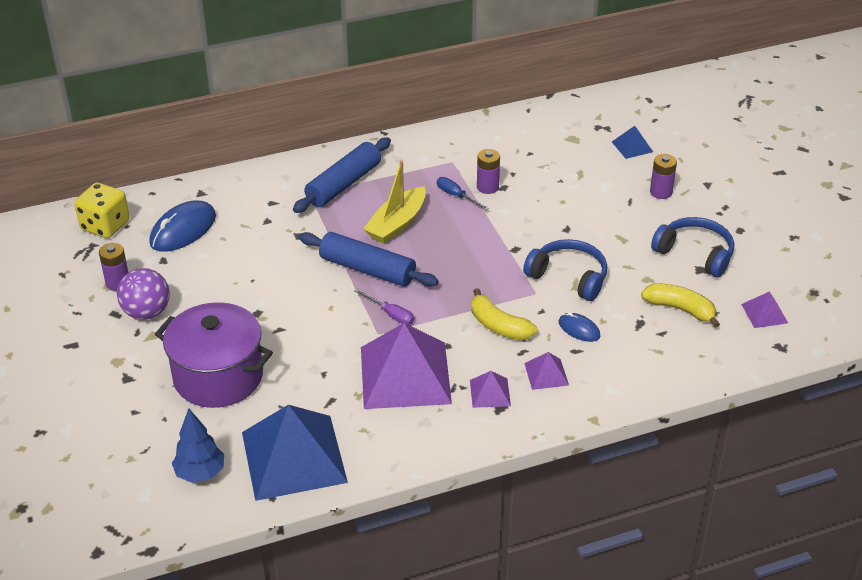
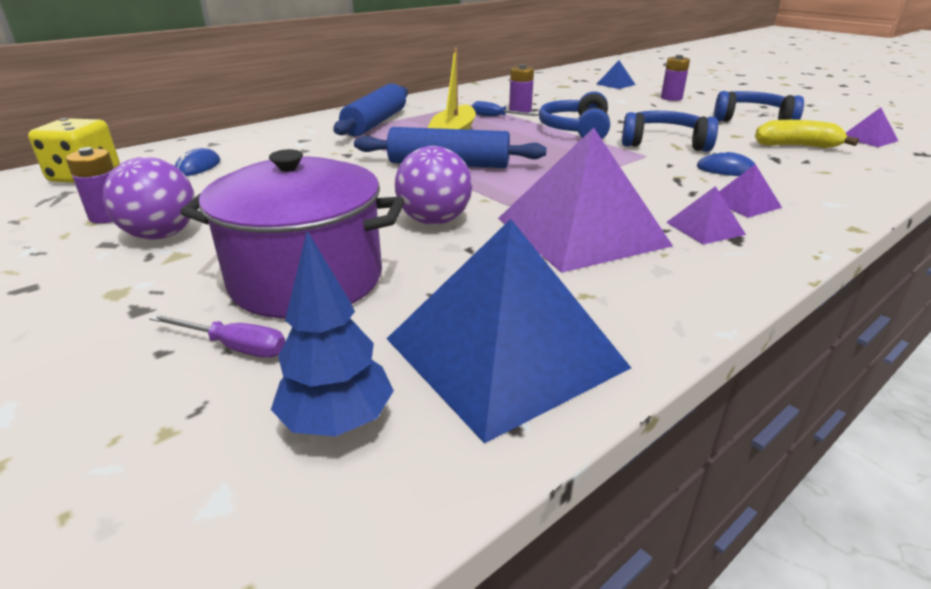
camera: 20 degrees left, 10 degrees down
blue mouse [149,201,216,252] -> blue mouse [175,148,220,176], size x0.54
purple screwdriver [355,289,414,325] -> purple screwdriver moved to [149,314,285,358]
yellow banana [471,288,537,340] -> none
none -> purple ball [395,146,472,225]
none -> blue headphones [539,91,610,139]

